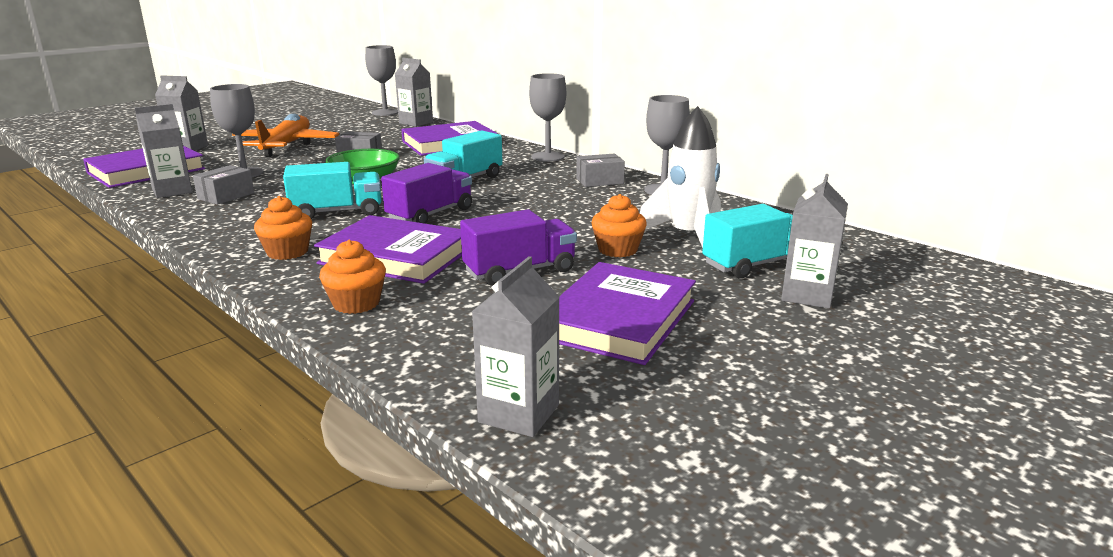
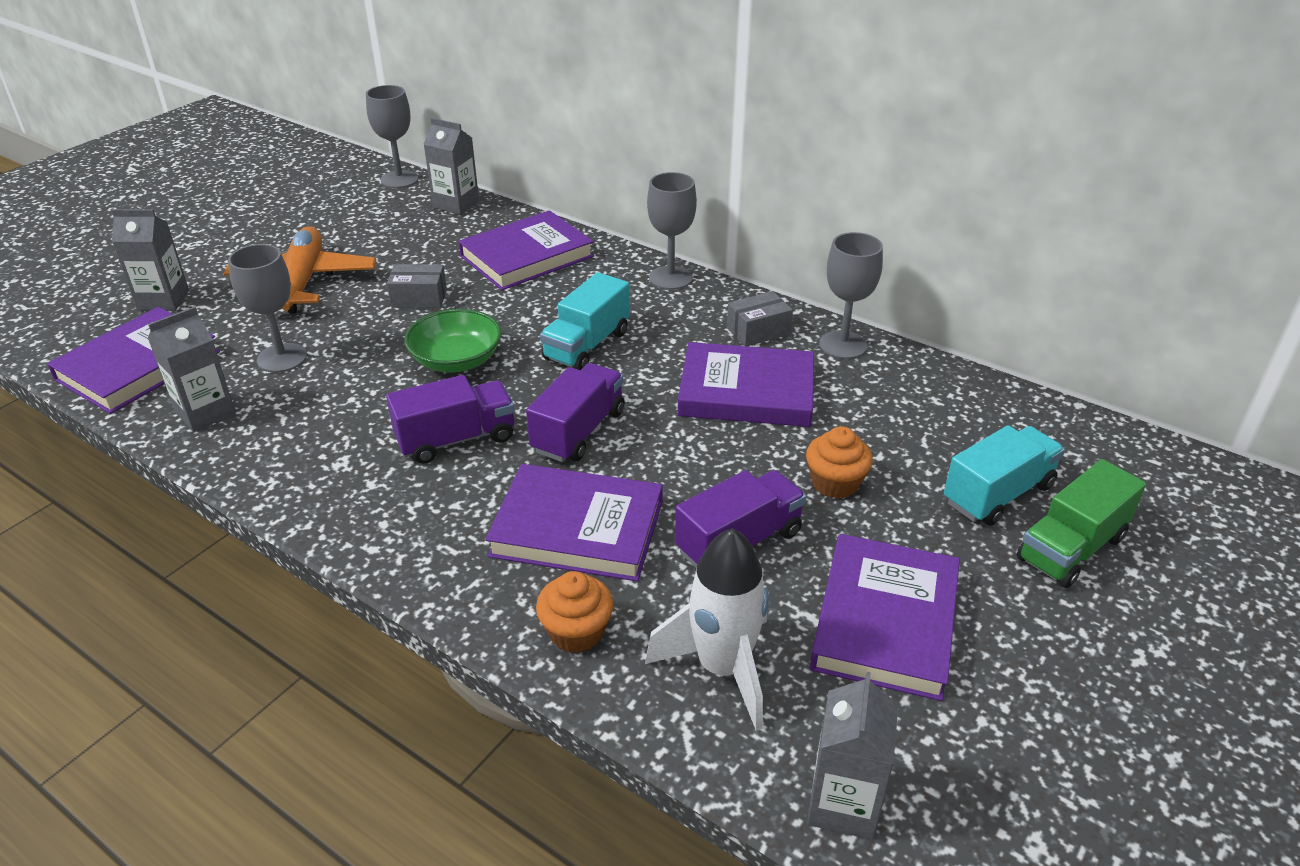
camera: 10 degrees left, 15 degrees up
grey box [193,165,254,205] -> none
orange cupcake [254,196,312,260] -> none
turquoise truck [283,162,382,219] -> purple truck [386,375,515,464]
white rocket [640,106,721,248] -> white rocket moved to [645,528,769,731]
grey carton [781,174,848,309] -> green truck [1017,459,1146,588]
none -> purple book [677,342,814,427]

